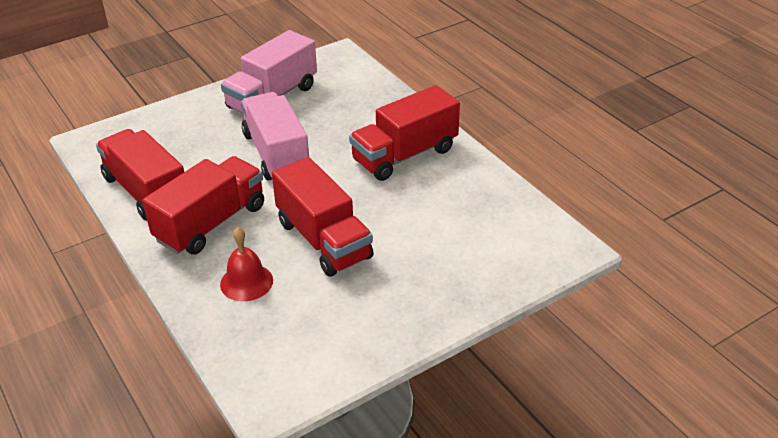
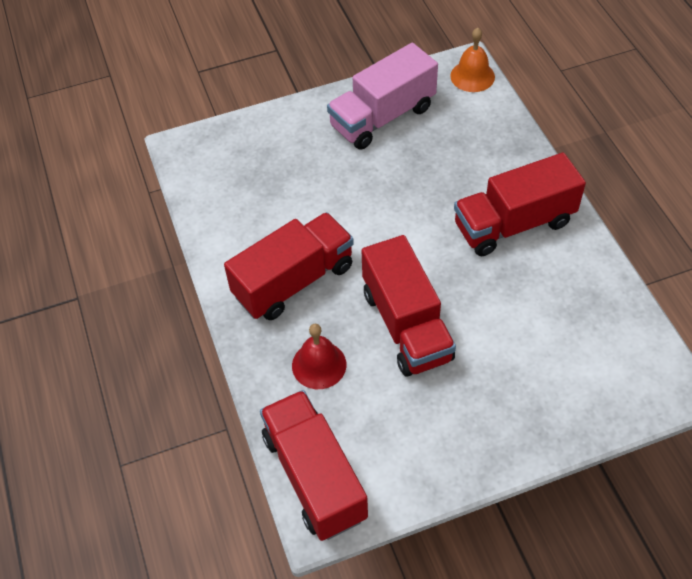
camera: 15 degrees right, 15 degrees up
red truck [96,129,184,221] -> red truck moved to [260,390,368,541]
pink truck [241,92,309,180] -> none
none -> orange bell [450,28,495,92]

